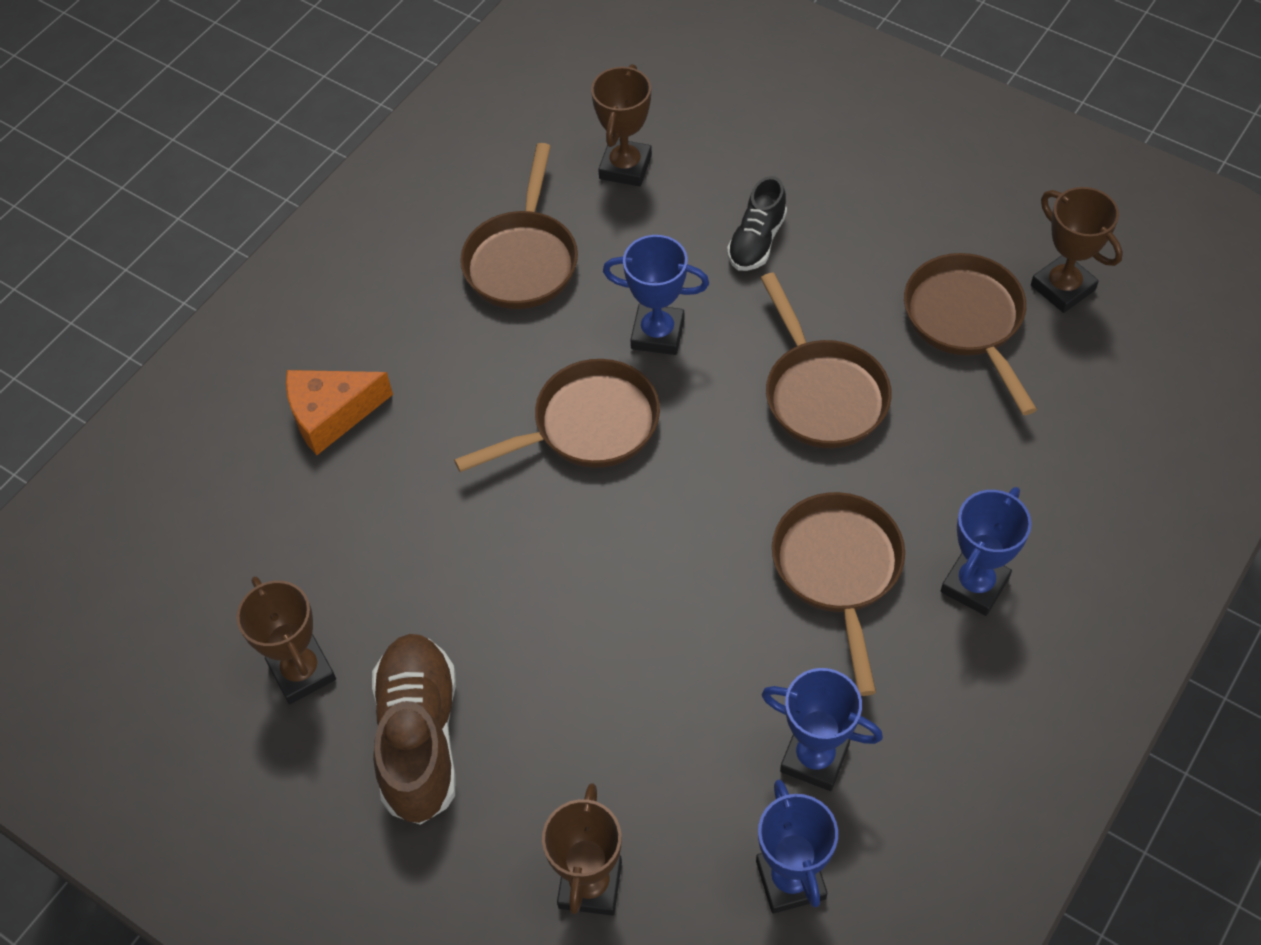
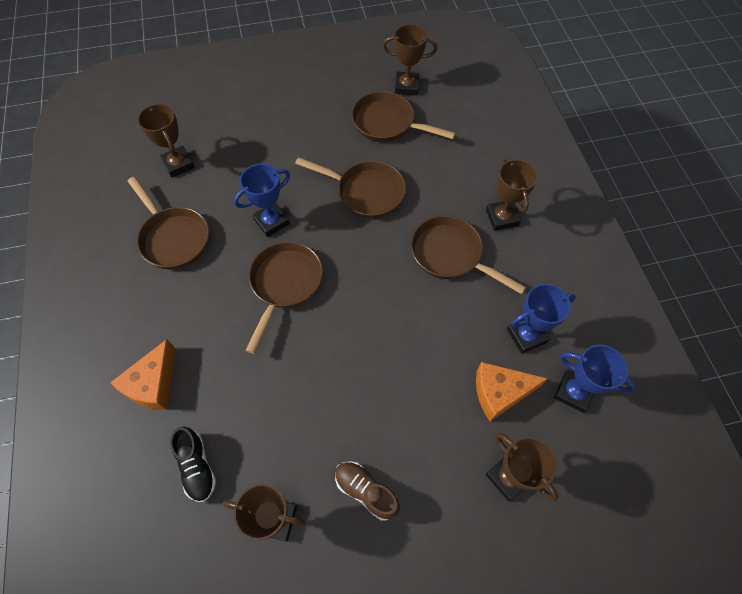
camera: 50 degrees left, 5 degrees up
brown shoe [372,634,456,825] -> brown shoe [335,461,400,521], size x0.60
black shoe [727,176,787,271] -> black shoe moved to [170,426,216,502]
blue trophy [941,487,1031,616] -> brown trophy [486,157,538,231]
none -> orange cheese [476,362,548,421]

